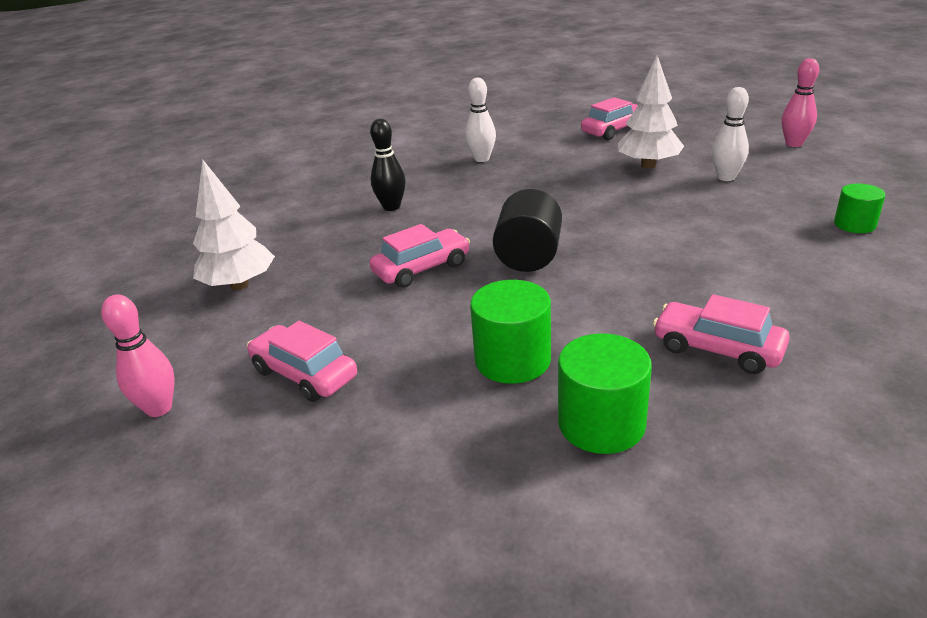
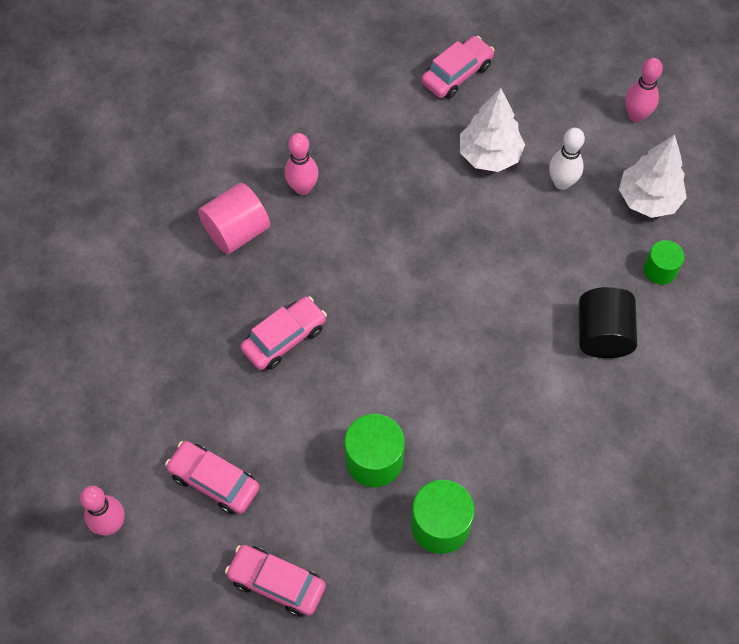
camera: 10 degrees left, 30 degrees up
white tree [193,159,275,290] -> white tree moved to [619,135,687,218]
black bowling pin [370,119,406,211] -> pink cylinder [198,183,270,254]
white bowling pin [465,78,496,162] -> none
black cylinder [493,189,562,272] -> black cylinder moved to [579,287,637,358]
pink car [653,294,790,374] -> pink car moved to [225,545,326,617]
none -> pink bowling pin [285,133,319,195]

